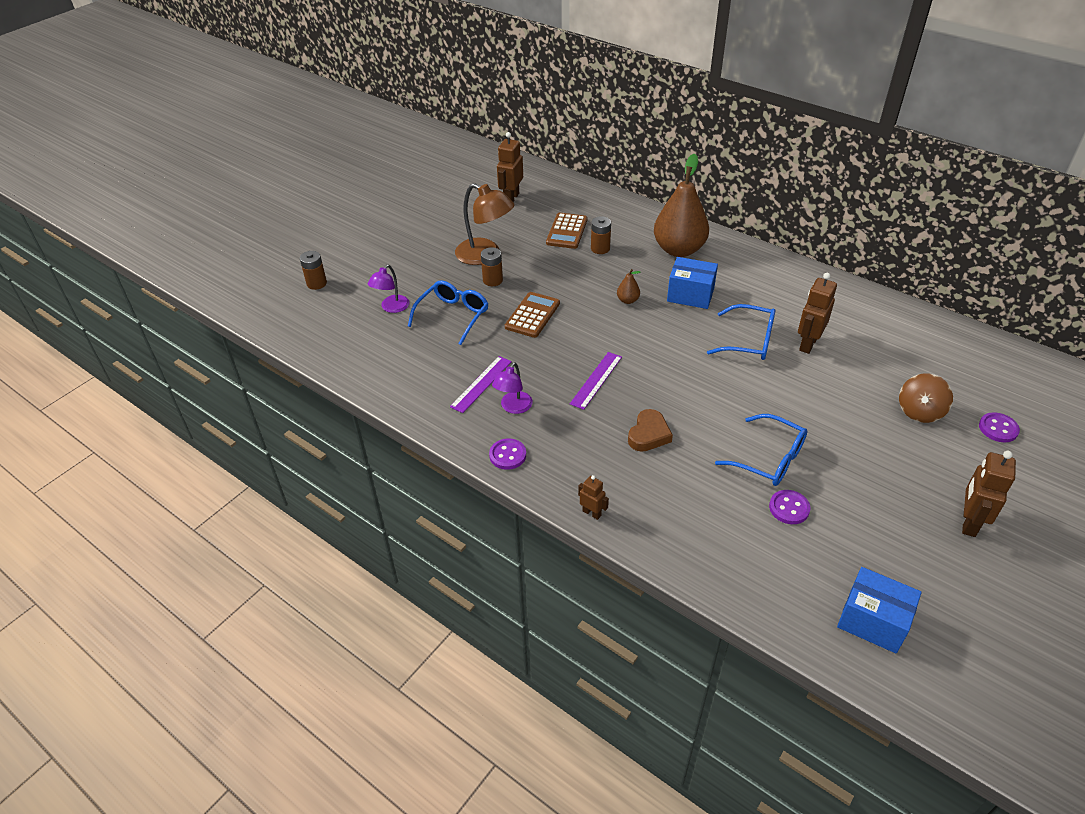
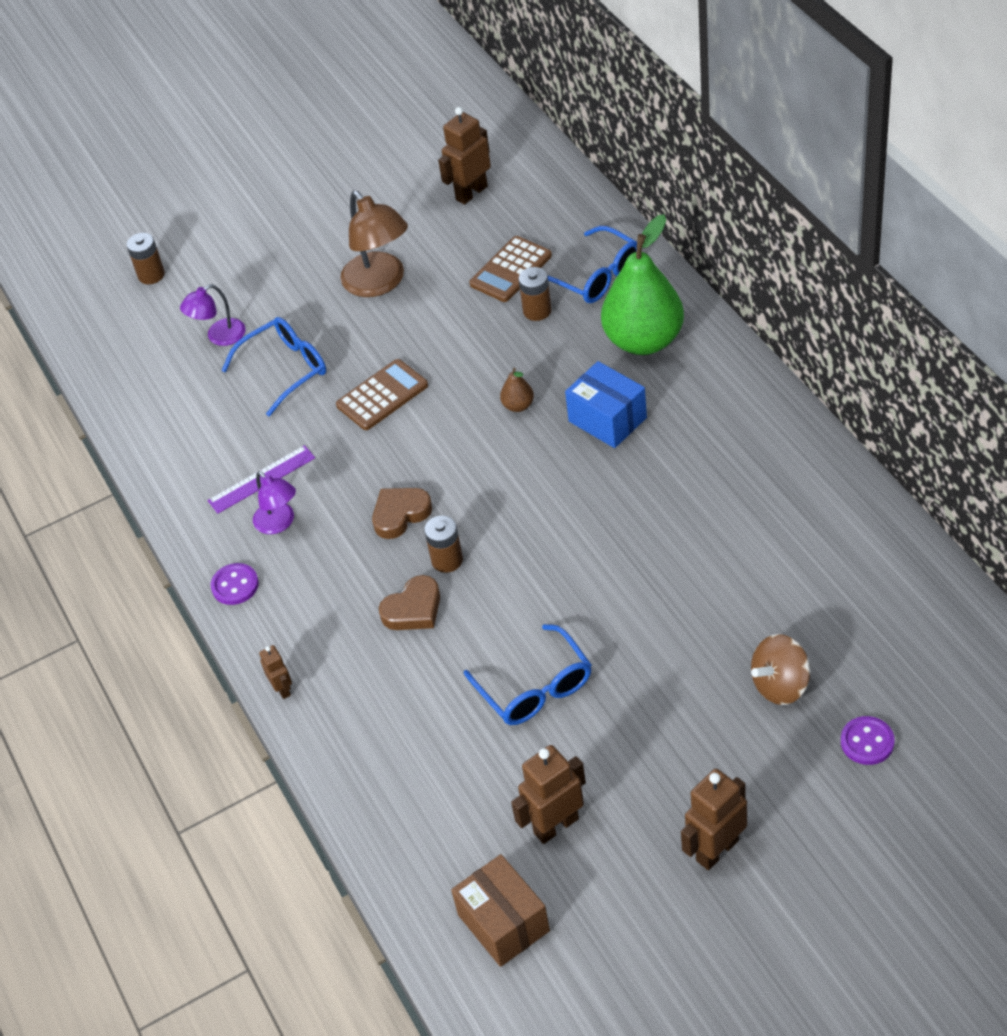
camera: 30 degrees right, 5 degrees up
brown battery [481,247,503,286] -> brown battery moved to [424,516,463,573]
purple lamp [492,362,533,414] -> purple lamp turned 90 degrees counterclockwise [253,471,296,534]
purple ruler [570,352,622,410] -> brown heart [372,488,432,539]
brown pear [654,154,709,257] -> green pear [601,214,684,355]
blue glasses [707,304,775,360] -> blue glasses moved to [548,226,637,303]
purple button [769,490,810,524] -> none
brown robot [798,273,837,354] -> brown robot moved to [511,745,586,844]
blue box [837,567,922,653] -> brown box [451,854,550,967]

